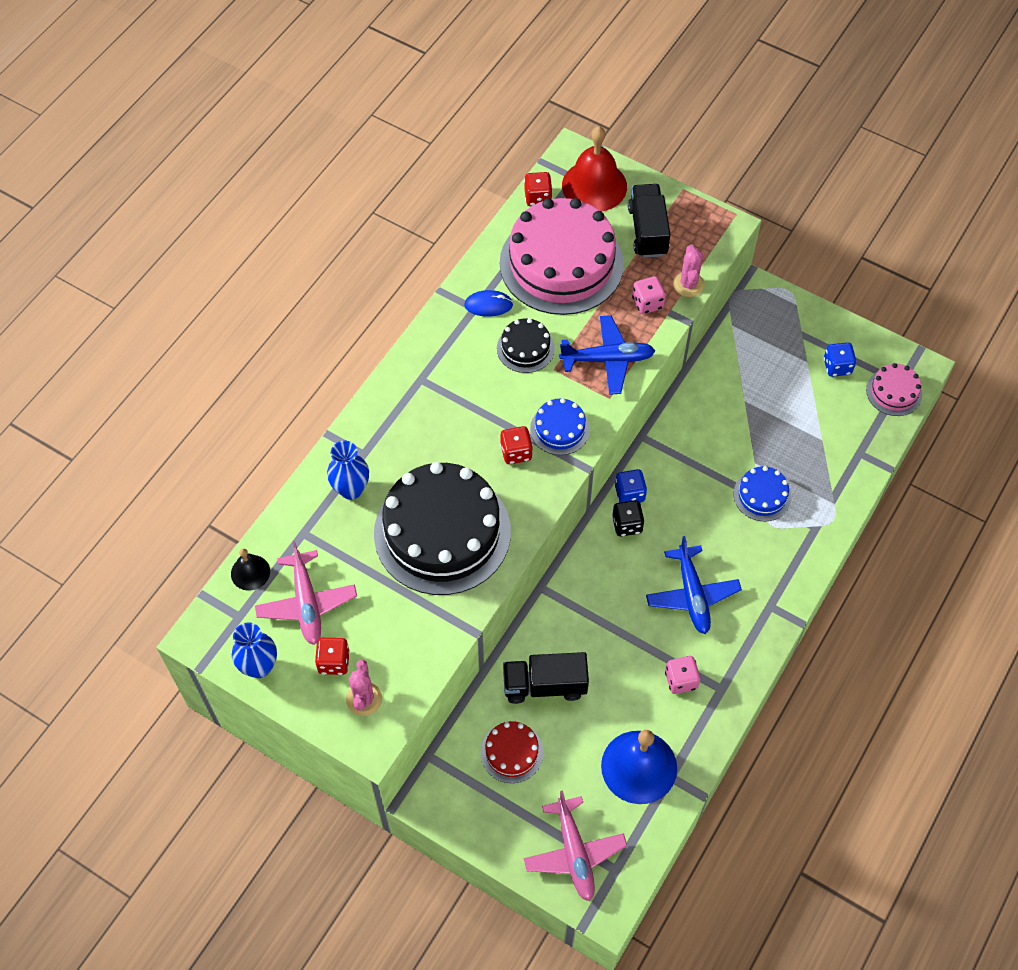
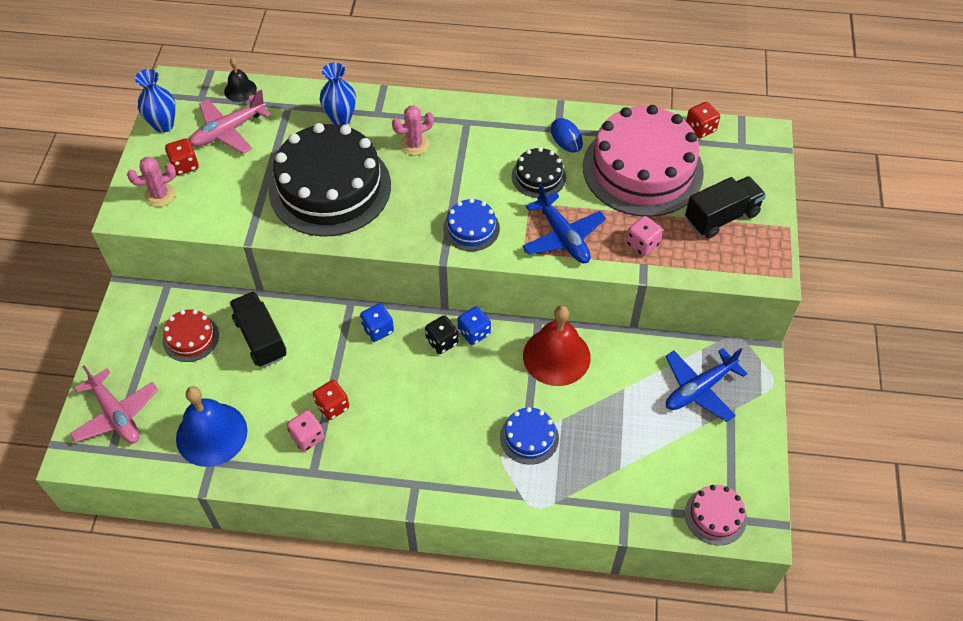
camera: 65 degrees right, 5 degrees down
red dice [500,426,533,464] -> red dice moved to [313,380,349,420]
pink plane [524,790,627,901] -> pink plane turned 90 degrees counterclockwise [69,365,158,443]
red bell [562,126,627,212] -> red bell moved to [523,306,591,386]
blue plane [646,536,742,634] -> blue plane moved to [665,348,748,422]
pink cactus [673,244,705,297] -> pink cactus moved to [392,106,434,155]
blue dice [824,342,857,377] -> blue dice moved to [360,303,394,342]

